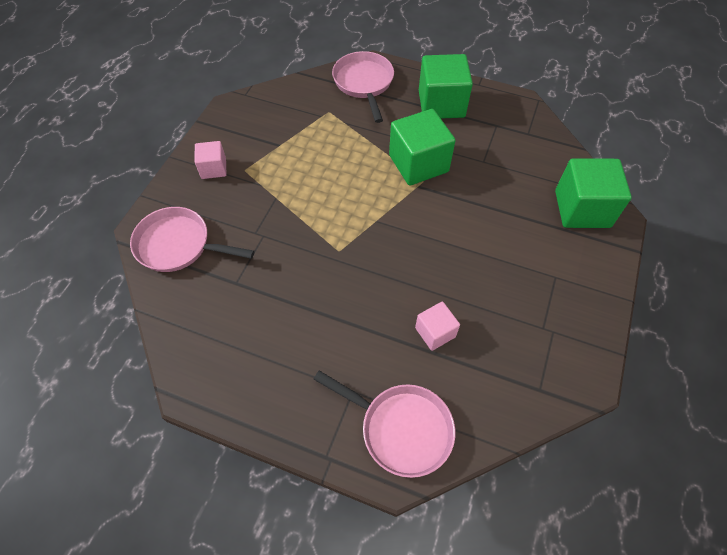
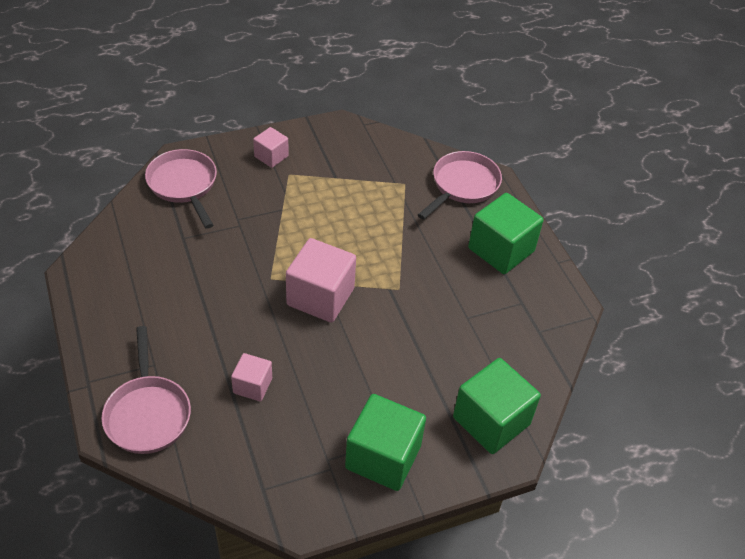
camera: 45 degrees right, 10 degrees down
green cube [389,109,456,186] -> green cube moved to [345,394,426,491]
none -> pink cube [286,238,356,323]

